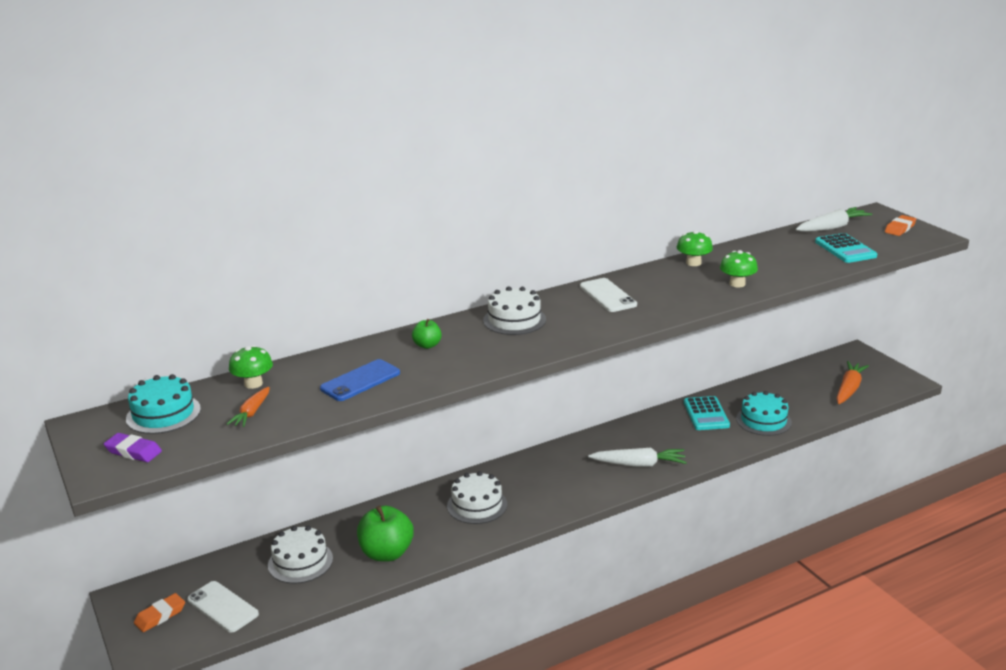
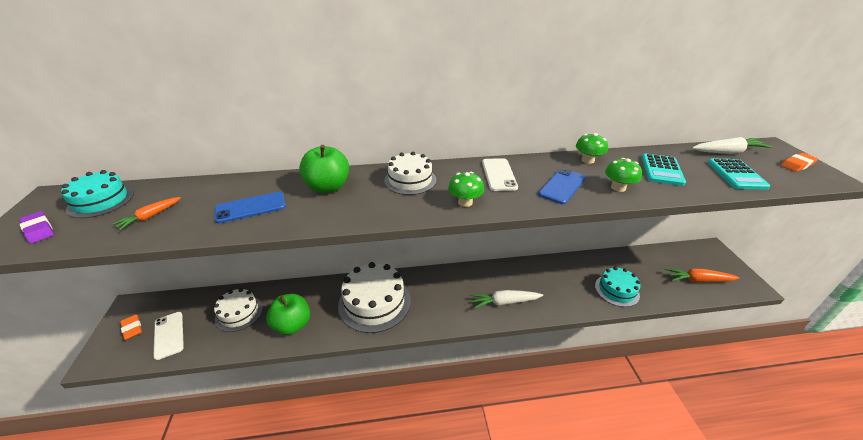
camera: 20 degrees right, 10 degrees up
orange eraser [134,593,185,632] -> orange eraser turned 75 degrees clockwise [120,314,142,340]
green mushroom [229,345,273,389] -> green mushroom moved to [448,172,484,207]
green apple [412,319,442,349] -> green apple [299,145,349,193], size x1.95
white cake [447,471,507,524] -> white cake [338,262,411,333], size x1.67
white carrot [588,448,687,467] -> white carrot turned 150 degrees clockwise [470,290,543,309]
turquoise calculator [684,396,730,430] -> turquoise calculator moved to [642,154,686,186]
orange carrot [837,361,869,404] -> orange carrot turned 135 degrees counterclockwise [665,268,740,282]
none -> blue phone [538,168,586,204]

